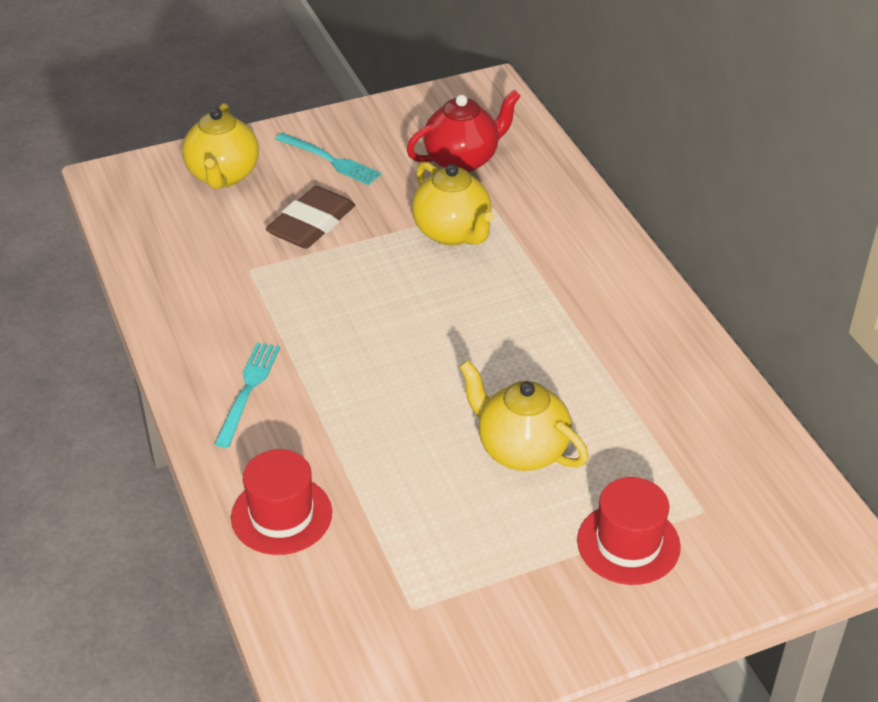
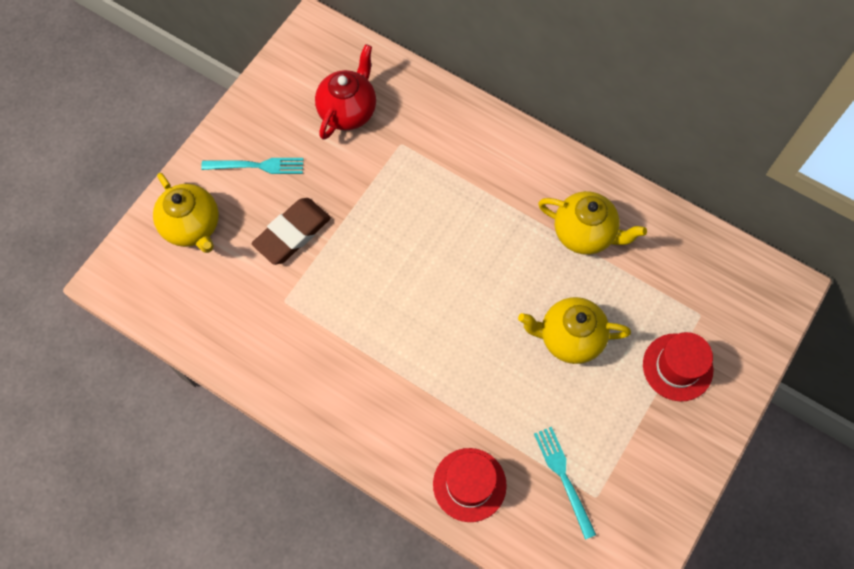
camera: 35 degrees left, 25 degrees up
turquoise fork [215,343,280,448] -> turquoise fork moved to [534,427,596,540]
brown eraser [266,186,355,249] -> brown eraser turned 45 degrees clockwise [251,198,331,265]
yellow teapot [412,162,494,246] -> yellow teapot moved to [538,191,647,255]

